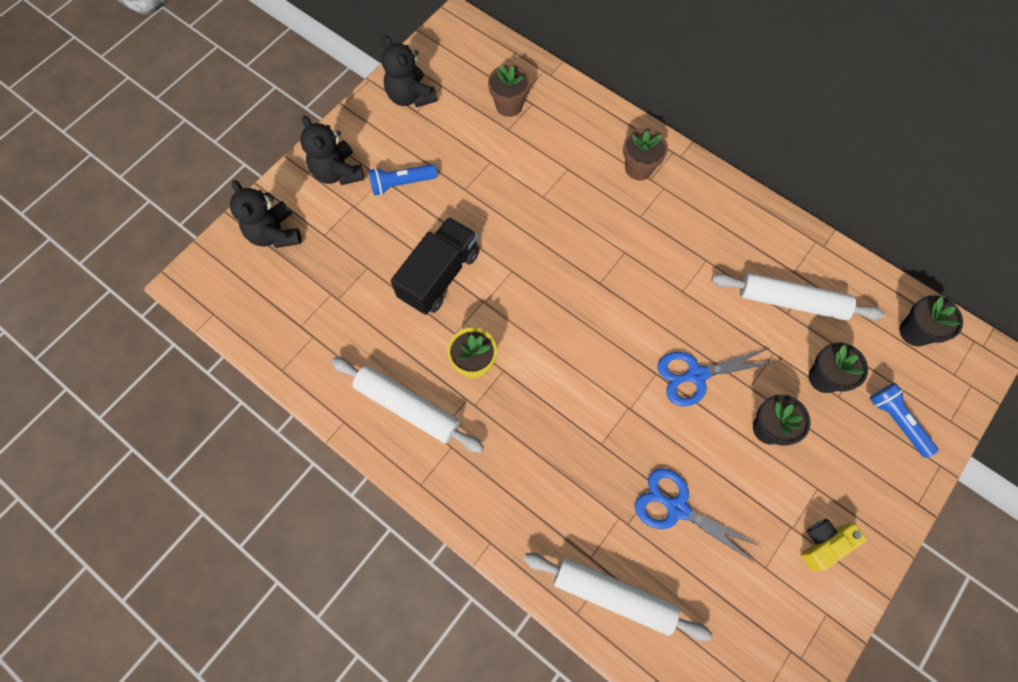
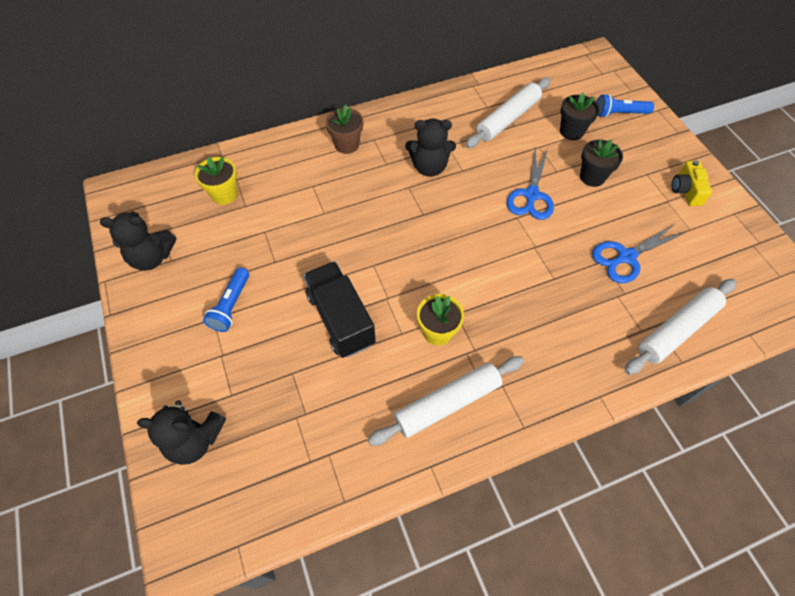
camera: 60 degrees left, 10 degrees down
black teddy bear [300,115,365,185] -> black teddy bear moved to [405,118,456,177]
brown flower pot [488,64,530,117] -> yellow flower pot [195,157,237,205]
black flower pot [899,295,963,346] -> none

